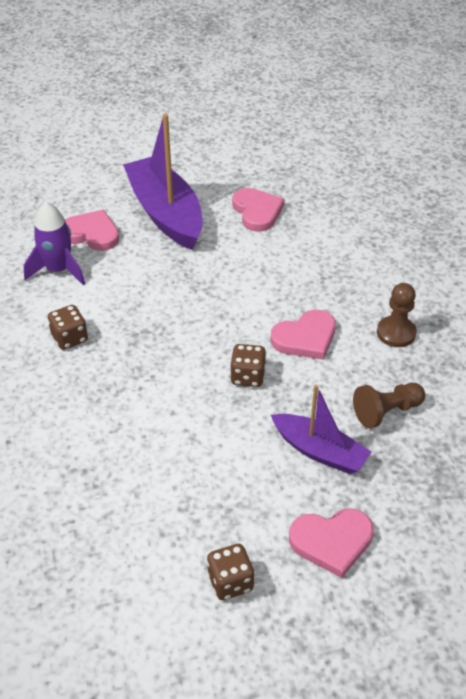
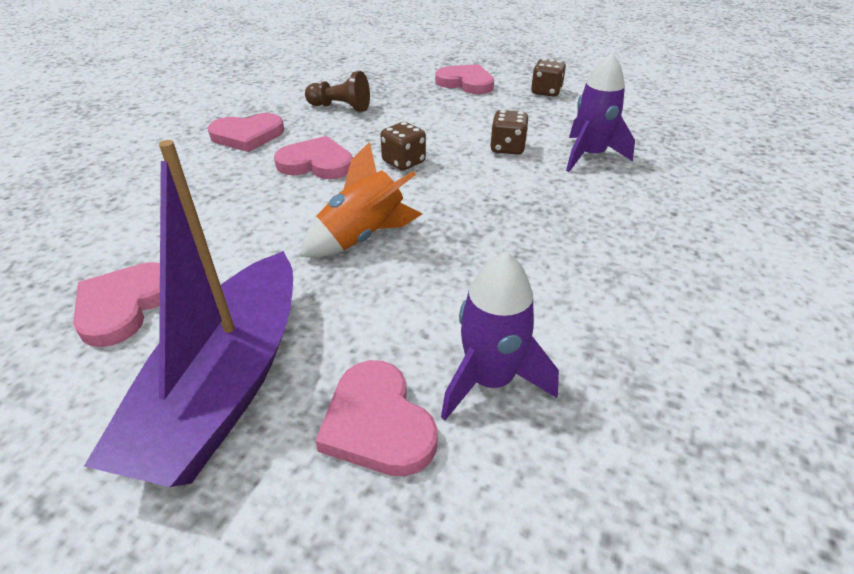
camera: 140 degrees left, 5 degrees down
brown dice [48,305,88,350] -> brown dice moved to [490,110,528,155]
purple boat [271,385,372,474] -> none
brown pawn [377,283,417,347] -> pink heart [208,113,284,152]
none -> orange rocket [301,142,422,258]
none -> purple rocket [566,52,635,172]

